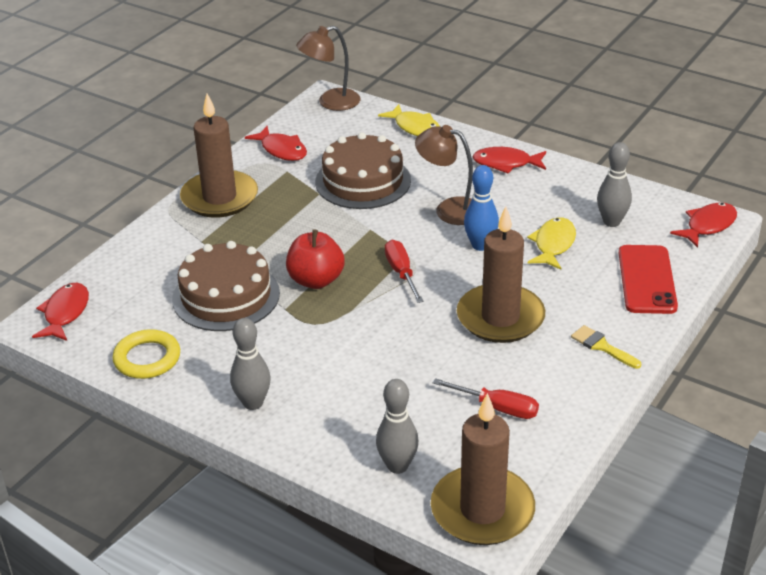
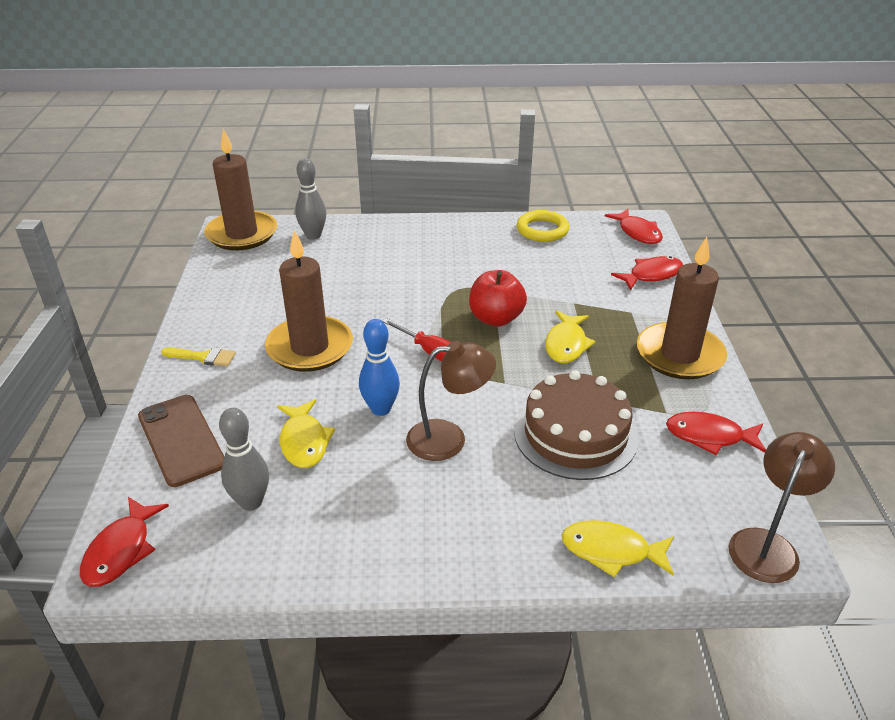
camera: 145 degrees right, 0 degrees up
brown cake [172,241,280,331] -> none
grey bowling pin [230,318,271,410] -> none
red screwdriver [432,378,539,419] -> none
red fish [472,147,546,174] -> red fish moved to [611,256,683,290]
red phone [618,245,678,314] -> brown phone [138,395,225,487]
none -> yellow fish [545,311,596,363]

